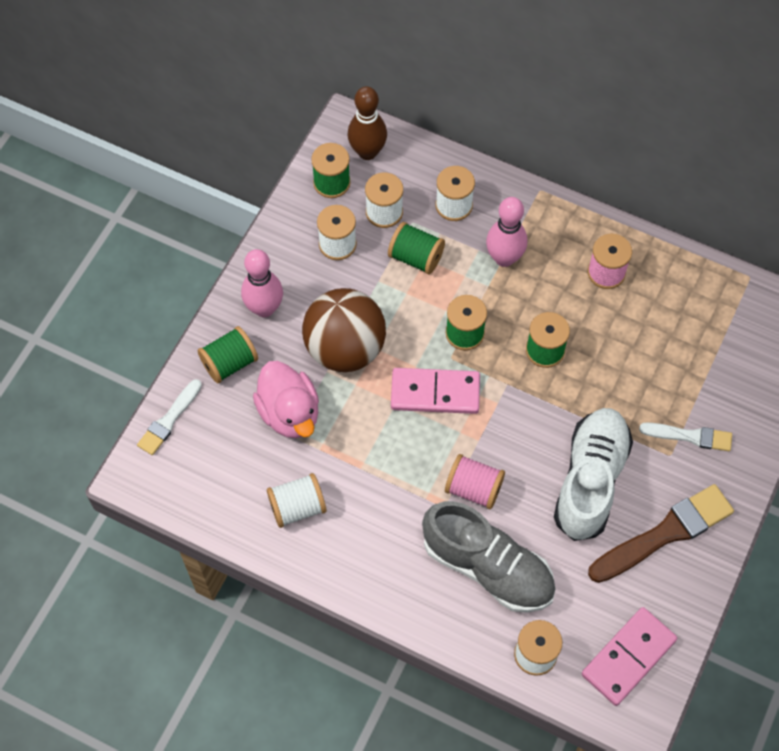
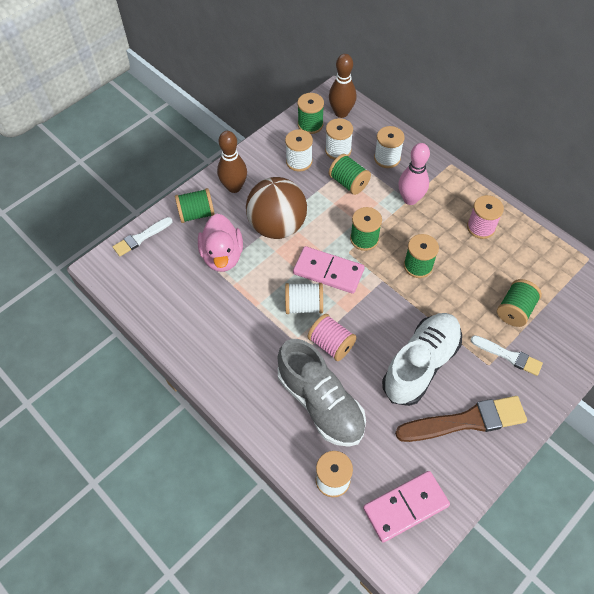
camera: 20 degrees right, 5 degrees down
pink bowling pin [241,249,283,317] -> brown bowling pin [217,131,247,193]
white spool [267,473,327,528] -> white spool moved to [285,283,323,314]
none -> green spool [497,279,542,327]

